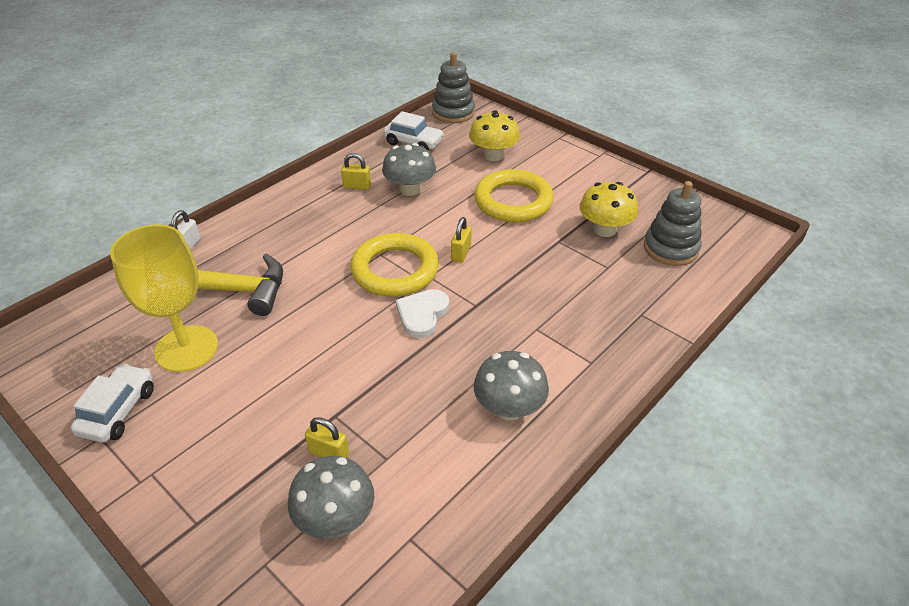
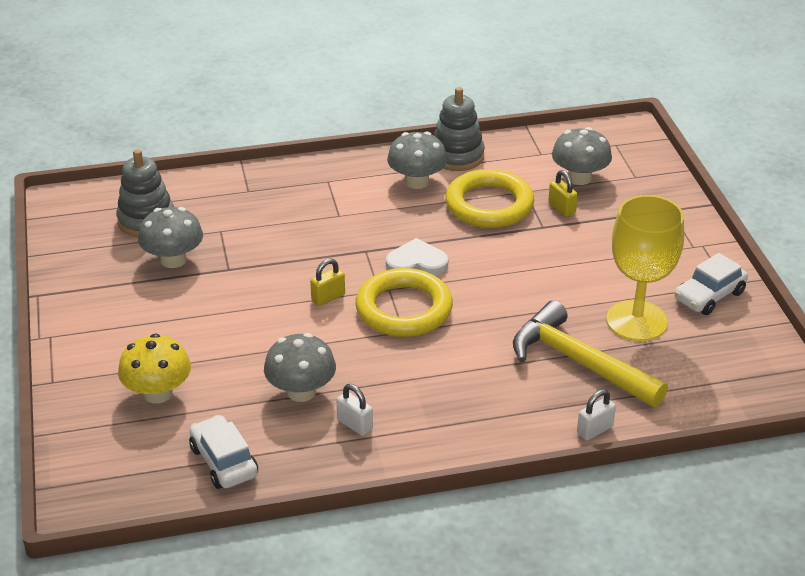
camera: 145 degrees left, 5 degrees down
yellow padlock [341,153,371,190] -> white padlock [337,384,373,436]
white heart [395,289,449,338] -> white heart turned 150 degrees counterclockwise [386,238,448,276]
grey stacking toy [432,52,475,123] -> grey stacking toy moved to [433,87,485,171]
yellow ring [474,169,554,222] -> yellow ring moved to [445,169,534,228]
yellow mushroom [580,182,638,237] -> grey mushroom [138,207,203,268]

